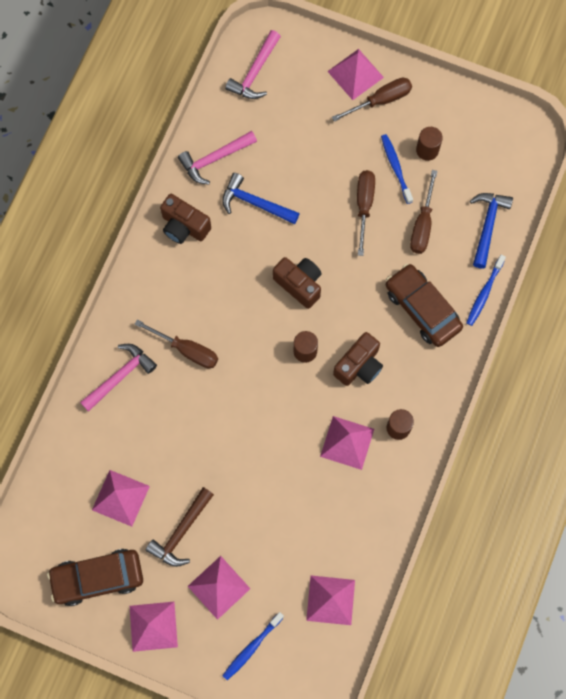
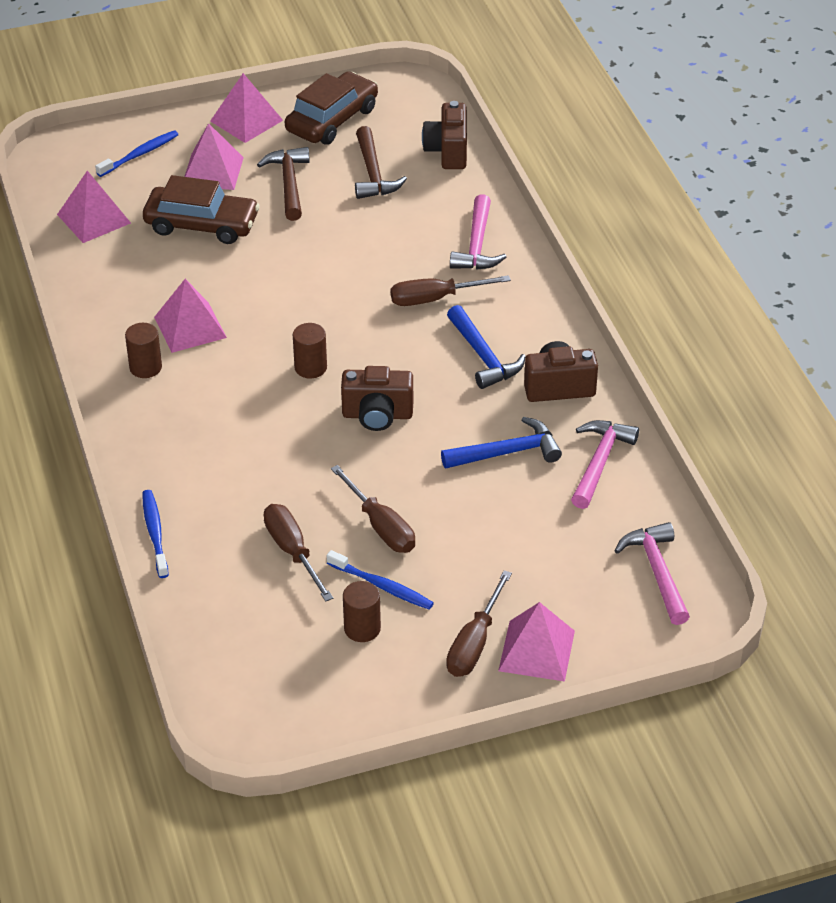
camera: 140 degrees right, 30 degrees down
pink pyramid [92,470,150,527] -> brown hammer [355,126,407,199]
blue toothbrush [222,612,284,680] -> blue toothbrush turned 45 degrees clockwise [95,130,179,177]
brown camera [333,332,383,386] -> brown camera moved to [422,101,467,169]
brown car [386,264,463,347] -> brown car moved to [143,175,260,244]
blue hammer [470,193,513,268] -> blue hammer moved to [447,305,526,389]

